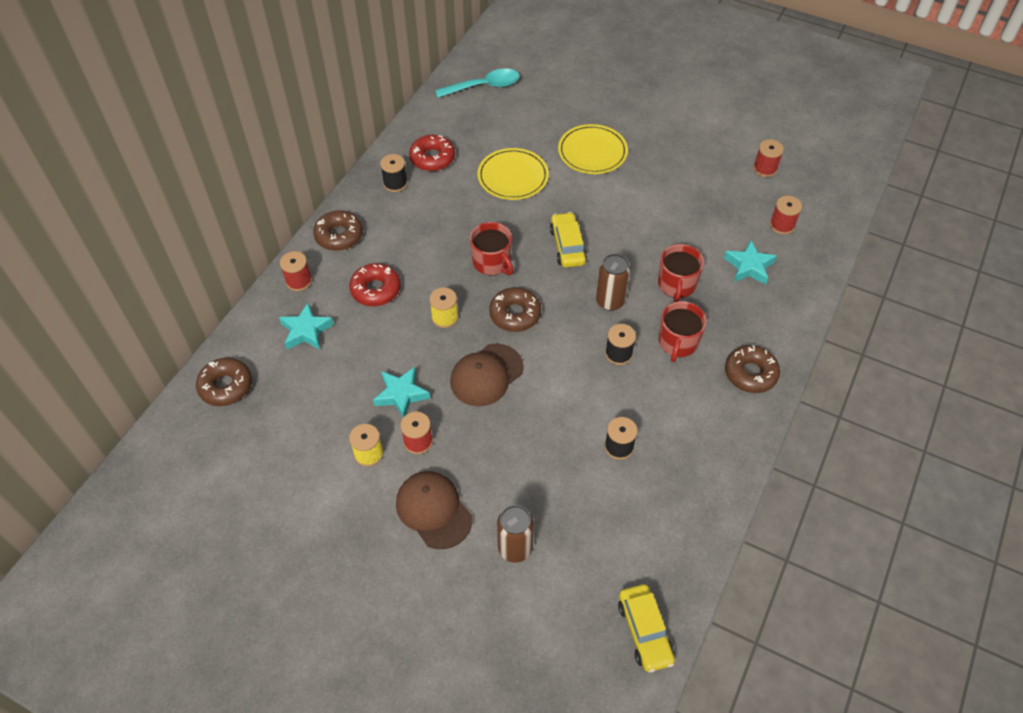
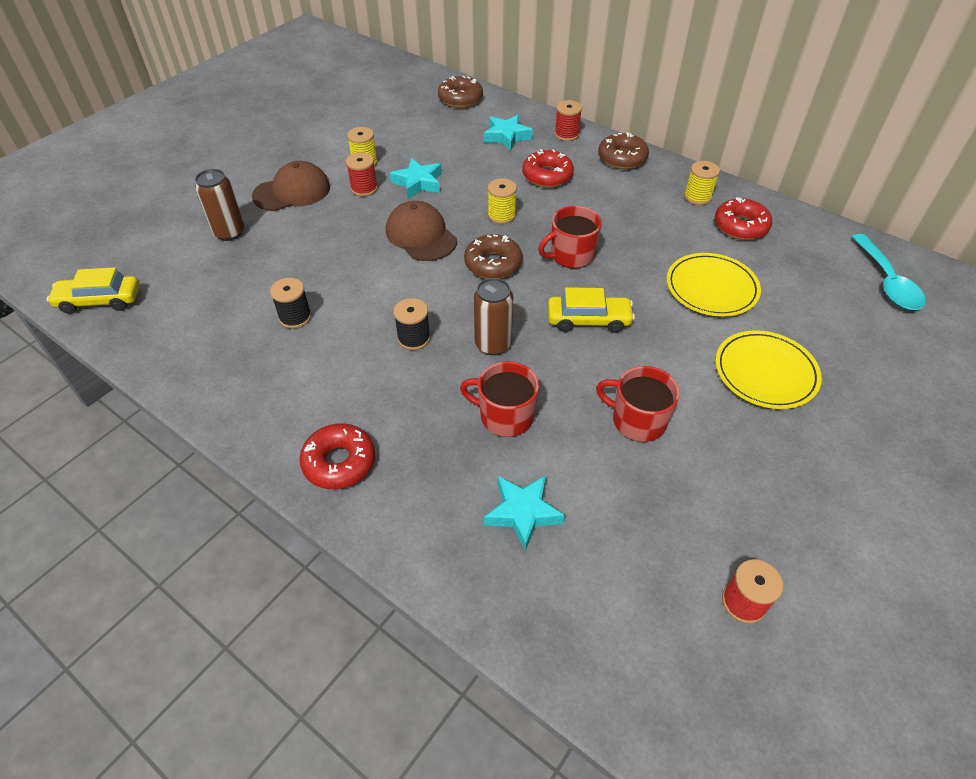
camera: 100 degrees right, 5 degrees down
black spool [380,154,408,192] -> yellow spool [684,161,720,205]
red mug [659,301,707,362] -> red mug moved to [596,366,680,442]
brown donut [725,345,780,393] -> red donut [299,423,375,489]
red spool [770,196,802,235] -> none

